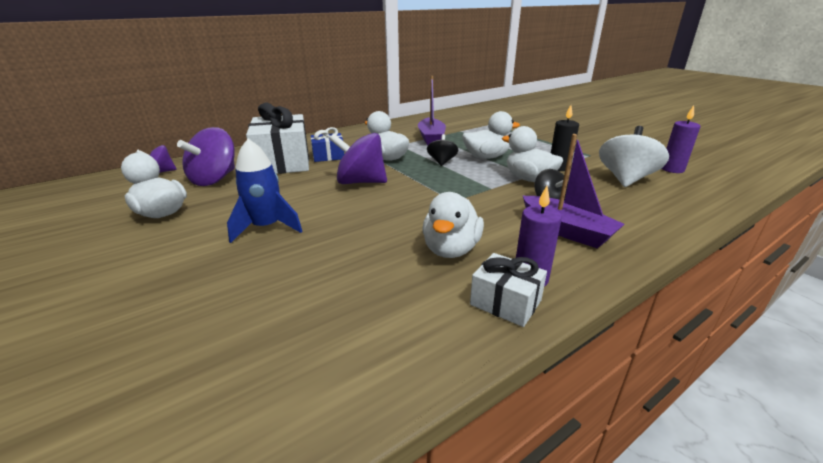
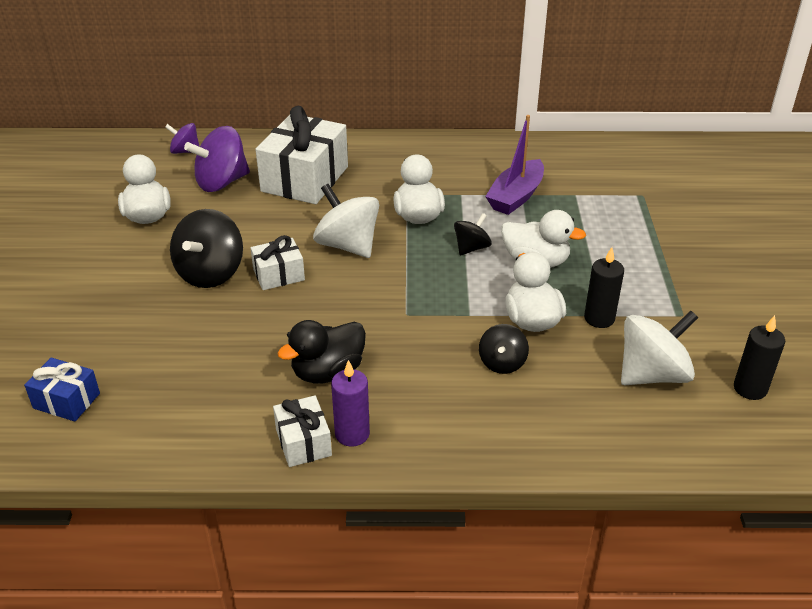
camera: 35 degrees right, 10 degrees up
blue rocket [227,139,303,243] -> black spinning top [170,209,243,288]
blue gift [311,127,344,162] -> blue gift moved to [24,358,100,422]
purple spinning top [329,133,387,184] -> white spinning top [313,184,379,258]
white duck [422,192,484,258] -> black duck [277,320,366,384]
purple boat [523,134,625,248] -> none
purple candle [661,106,700,173] -> black candle [734,315,785,400]
none -> white gift [251,235,305,290]

